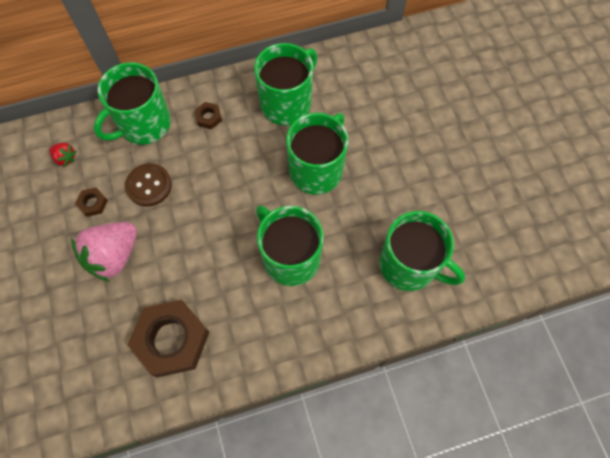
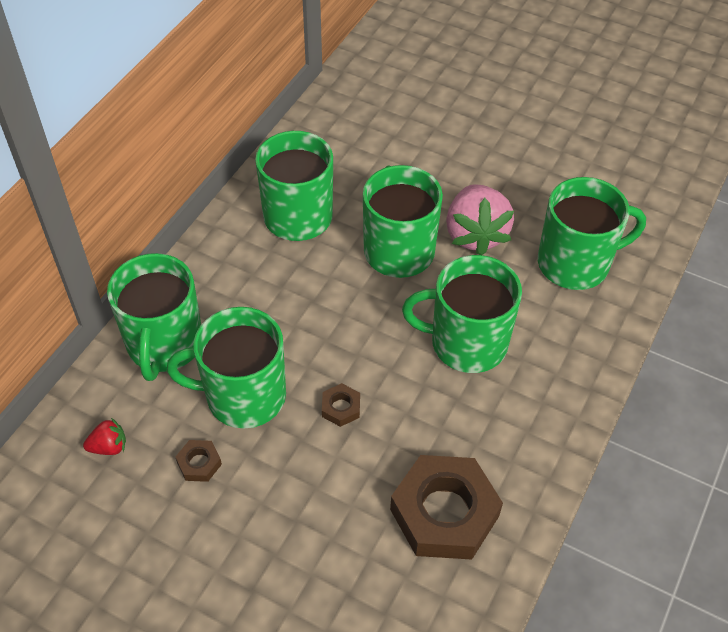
camera: 45 degrees left, 15 degrees down
pink strawberry [71,222,137,282] -> pink strawberry moved to [446,184,514,255]
brown button [125,163,172,207] -> green mug [167,307,286,428]
brown nut [194,102,222,129] -> brown nut moved to [322,383,360,427]

